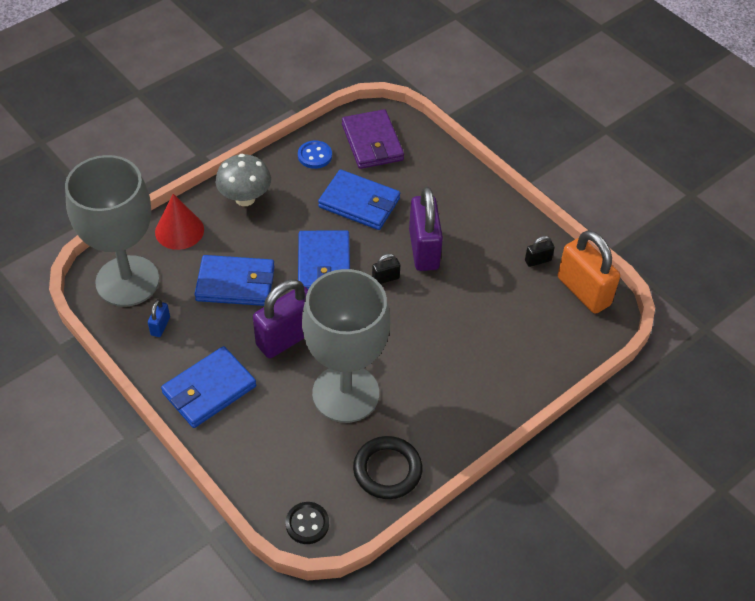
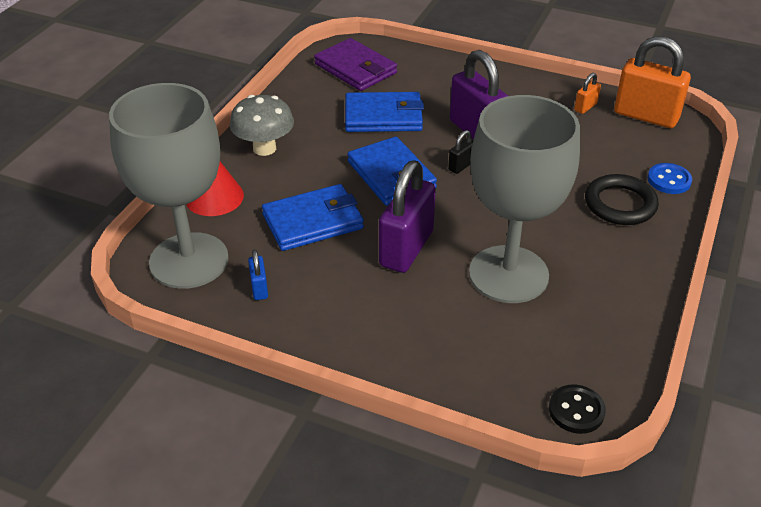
camera: 25 degrees left, 10 degrees down
blue wallet [161,346,256,428] -> none
blue button [298,140,332,169] -> blue button moved to [647,163,692,194]
black ring [353,436,422,499] -> black ring moved to [585,174,659,225]
black padlock [525,236,555,267] -> orange padlock [574,73,601,114]

